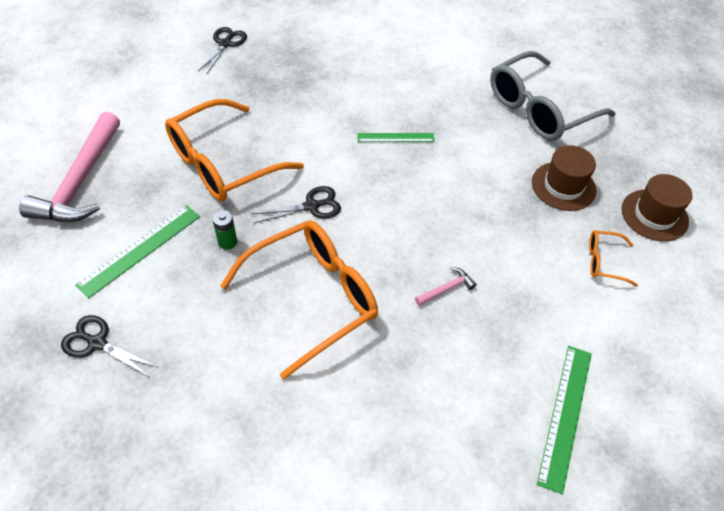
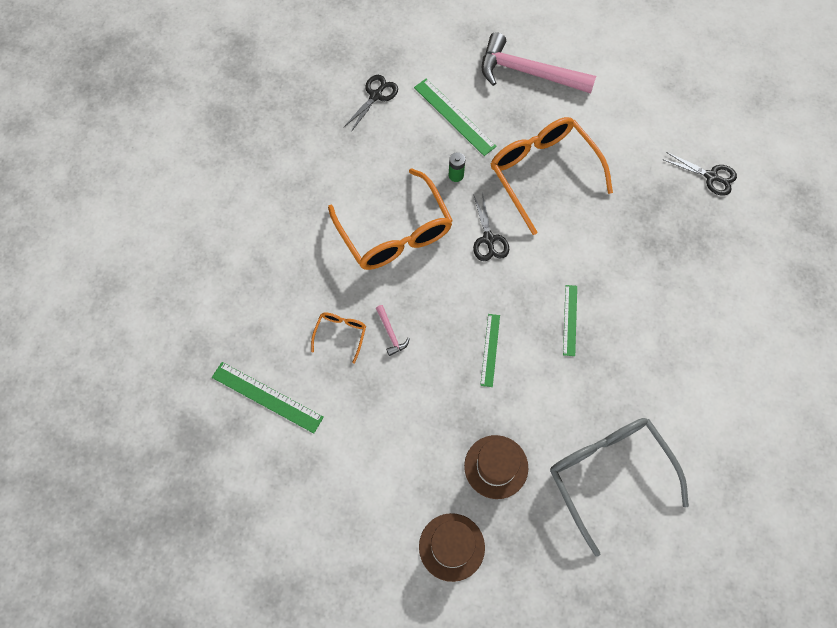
camera: 100 degrees right, 15 degrees up
orange glasses [589,230,638,287] -> orange glasses moved to [311,312,366,364]
none -> green ruler [480,314,500,387]

